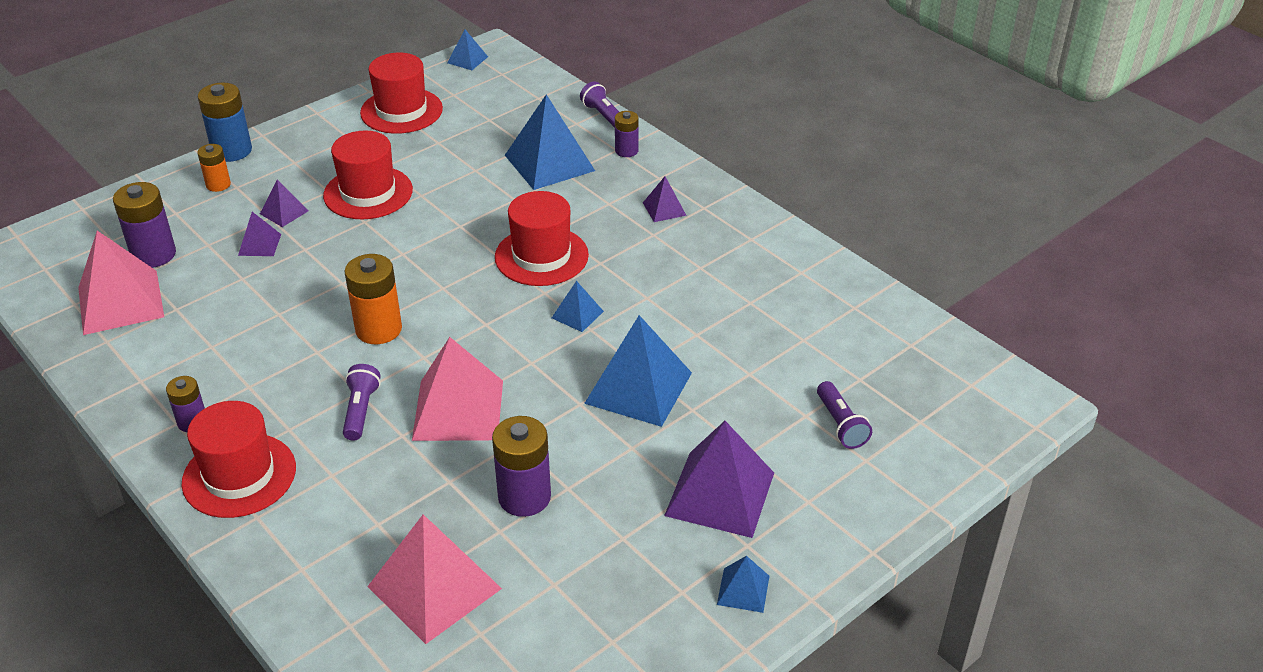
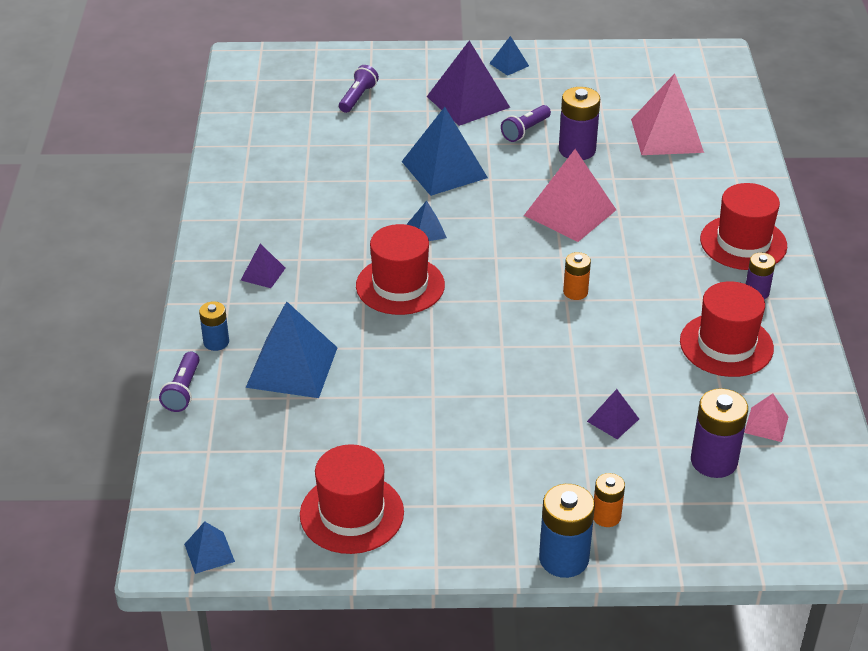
camera: 140 degrees left, 0 degrees up
pink pyramid [78,231,164,335] -> pink pyramid [744,393,788,442], size x0.49
purple pyramid [260,179,309,227] -> none
red hat [323,131,413,219] -> red hat moved to [680,282,774,377]
purple flashlight [343,364,381,441] -> purple flashlight moved to [501,105,551,142]
orange battery [344,254,402,344] -> orange battery [563,252,591,300], size x0.59
purple battery [615,111,639,157] -> blue battery [199,301,229,351]

